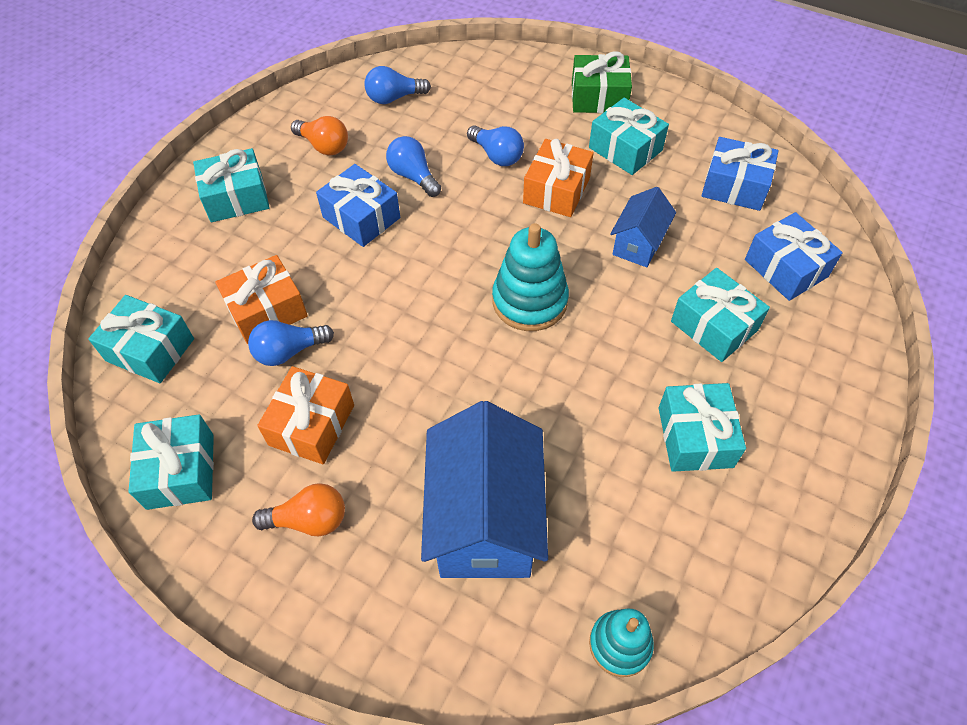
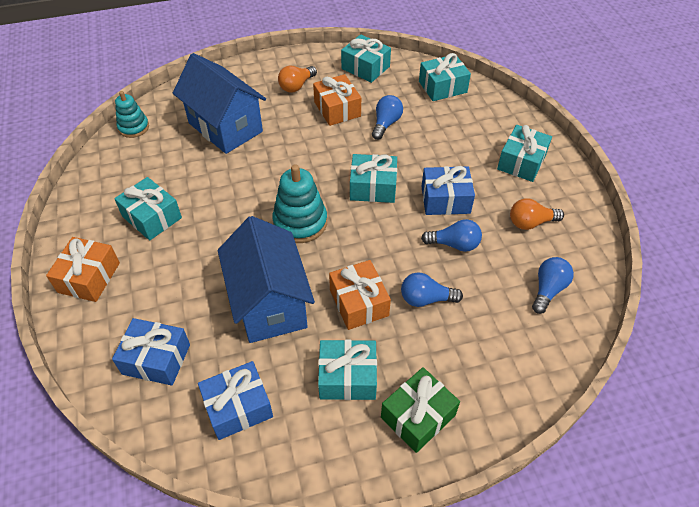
camera: 135 degrees right, 5 degrees down
orange gift [215,255,308,344] -> orange gift moved to [46,237,120,302]
blue house [610,187,676,267] -> blue house [218,216,315,343], size x1.90
turquoise gift [671,268,770,362] -> turquoise gift moved to [350,154,397,203]

